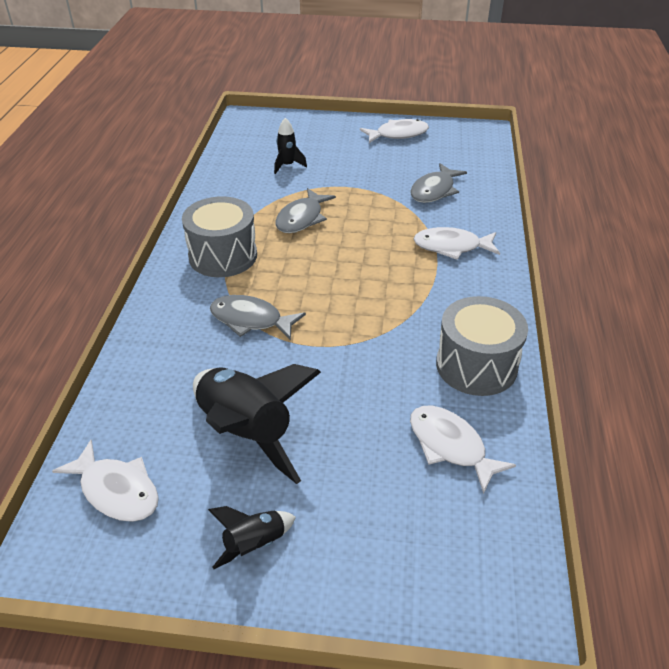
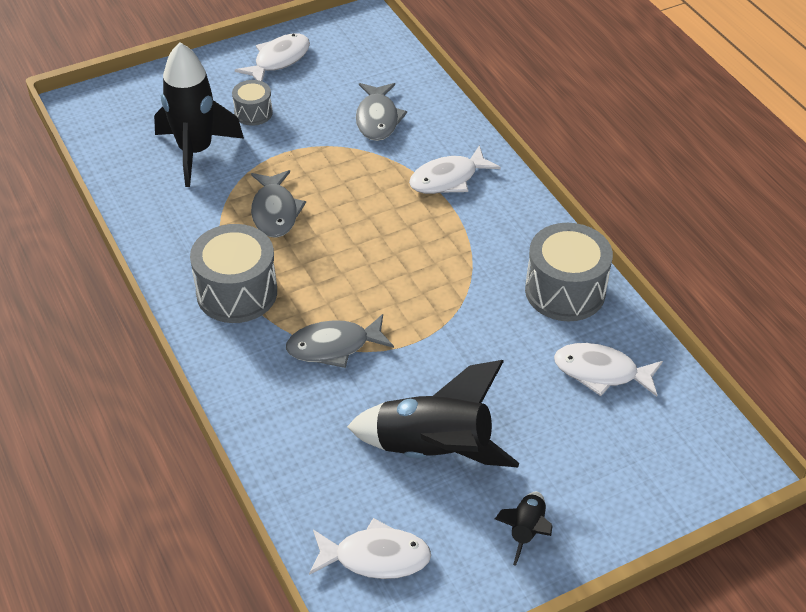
camera: 35 degrees left, 5 degrees up
black rocket [274,118,307,174] -> black rocket [154,42,244,187], size x2.07
none -> grey drum [232,80,273,126]

